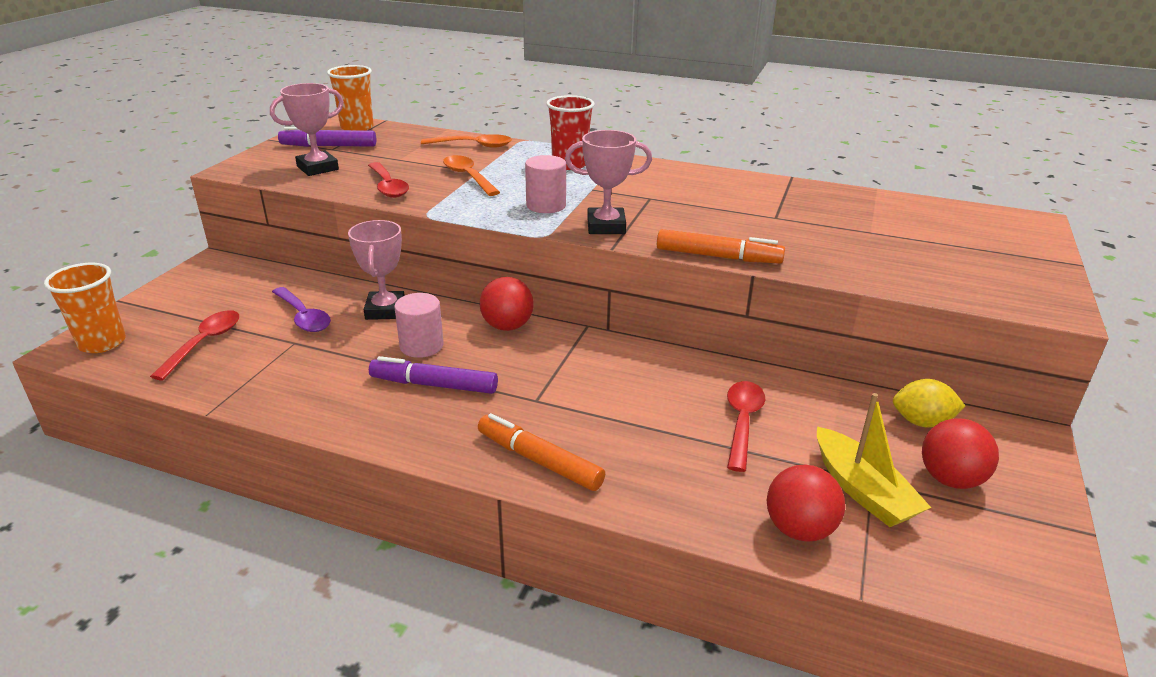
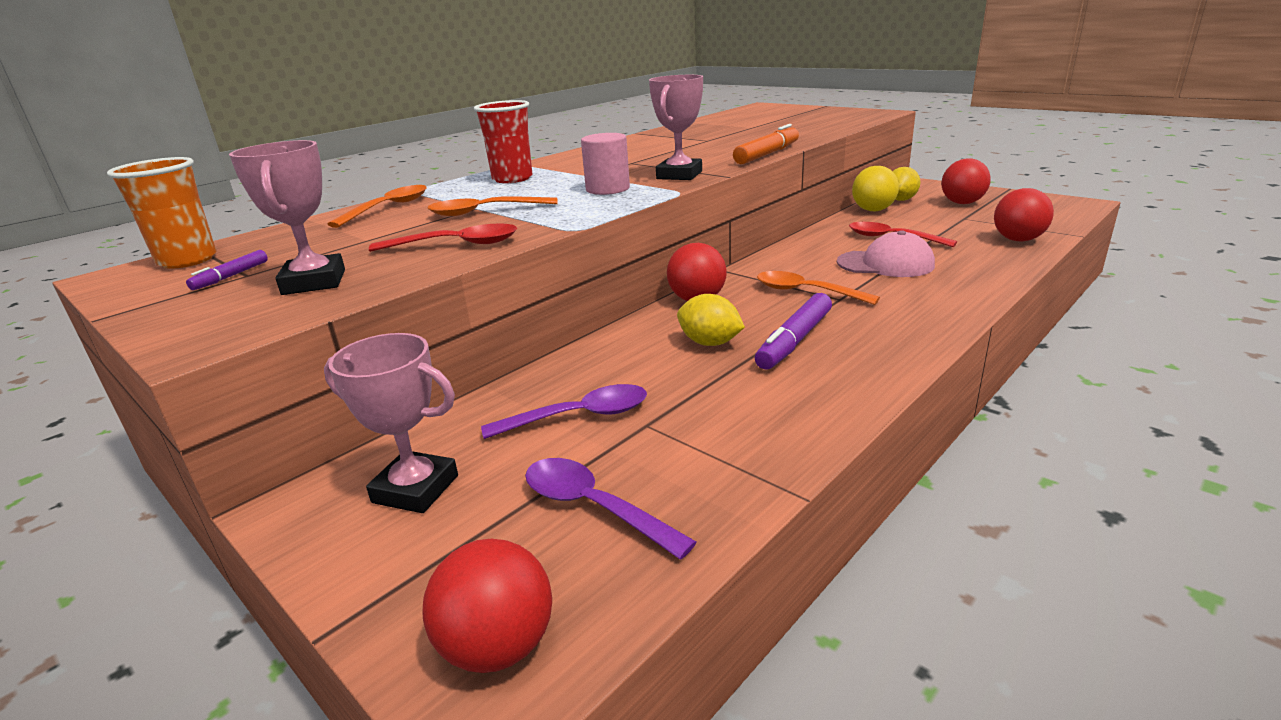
camera: 65 degrees left, 5 degrees down
orange cup [44,263,126,353] -> red ball [423,539,552,673]
red spoon [150,310,239,380] -> purple spoon [525,458,697,559]
purple marker [278,127,376,147] -> purple marker [186,250,268,290], size x0.52
pink trophy [348,220,405,320] -> pink trophy moved to [324,333,458,513]
pink cylinder [394,293,444,358] -> yellow lemon [677,294,745,346]
orange marker [478,413,605,491] -> none
yellow boat [817,393,931,527] -> none
none -> orange spoon [757,271,880,305]
none -> pink cap [837,230,935,277]
none -> yellow ball [852,166,899,211]

